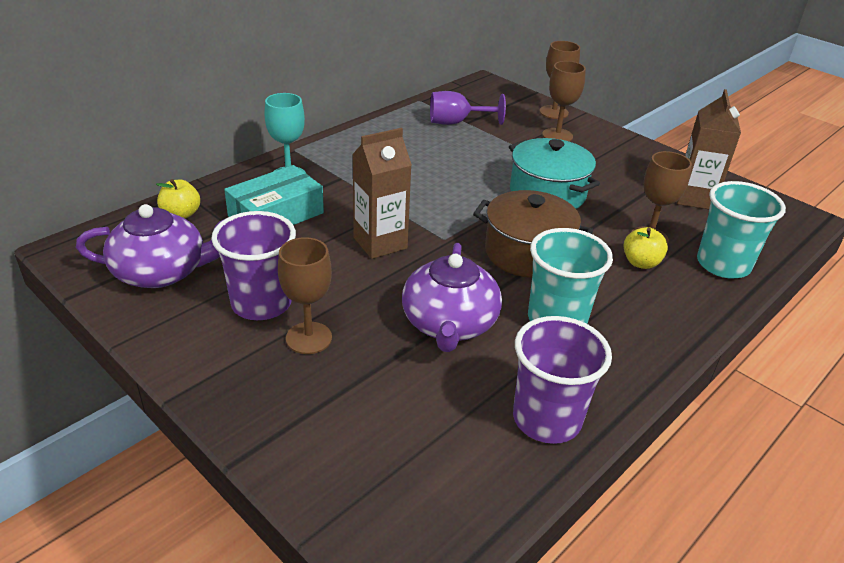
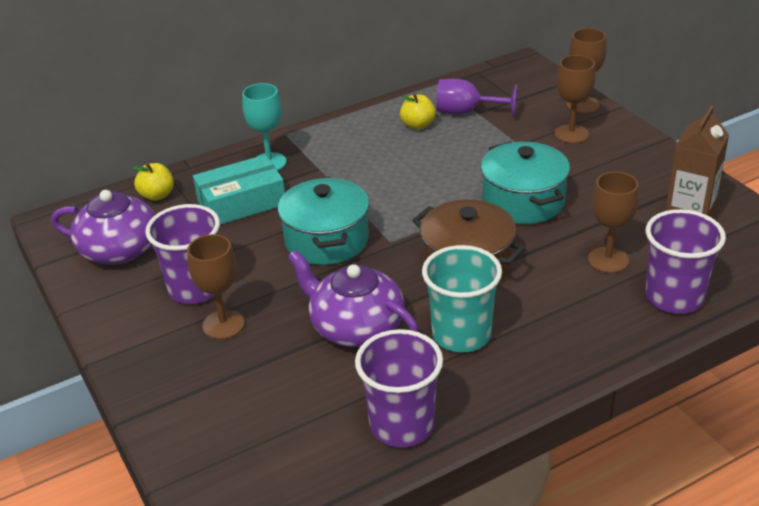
camera: 20 degrees right, 0 degrees up
brown carton [352,128,412,259] -> turquoise pot [278,177,370,265]
purple teapot [402,243,502,352] -> purple teapot turned 105 degrees clockwise [288,250,418,347]
yellow apple [624,227,668,269] -> yellow apple moved to [400,94,436,130]
turquoise cup [697,181,786,278] -> purple cup [645,209,726,314]

